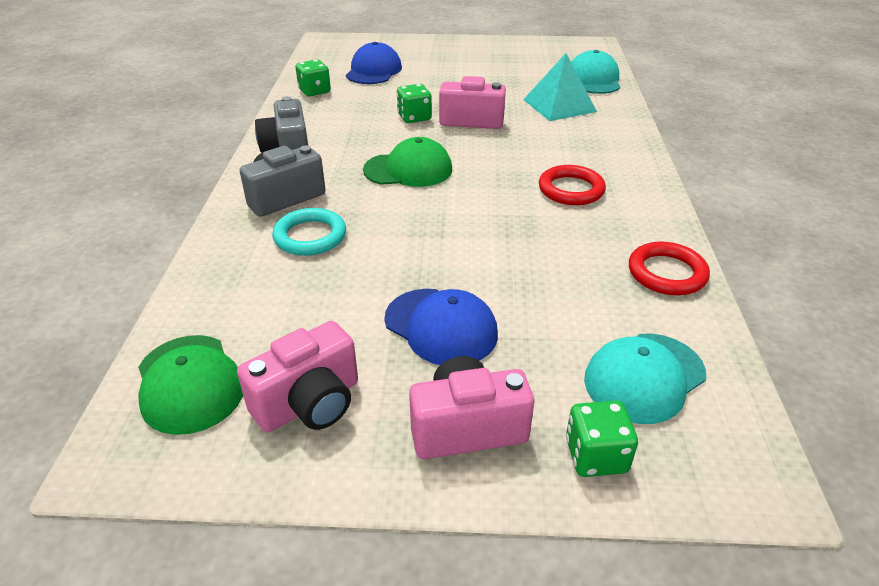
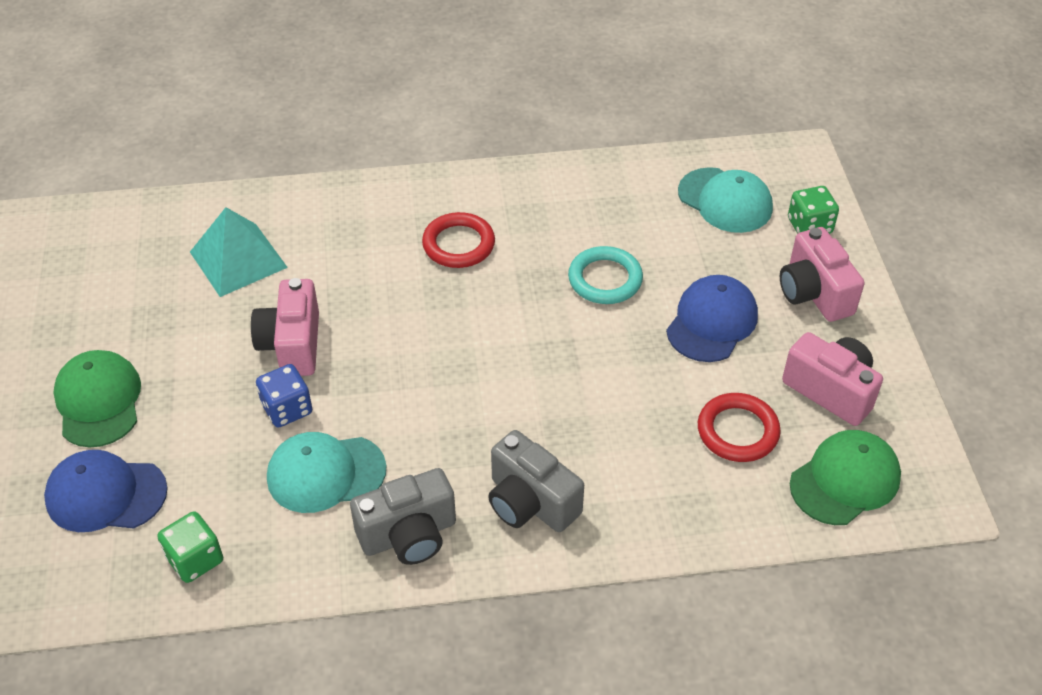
camera: 100 degrees left, 10 degrees up
turquoise ring [272,208,346,256] -> turquoise ring moved to [568,246,643,304]
green cap [363,137,452,187] -> green cap moved to [53,350,141,447]
green dice [397,84,432,123] -> blue dice [256,364,312,428]
turquoise cap [571,50,620,94] -> turquoise cap moved to [267,432,386,513]
red ring [629,242,710,295] -> red ring moved to [698,393,781,462]

